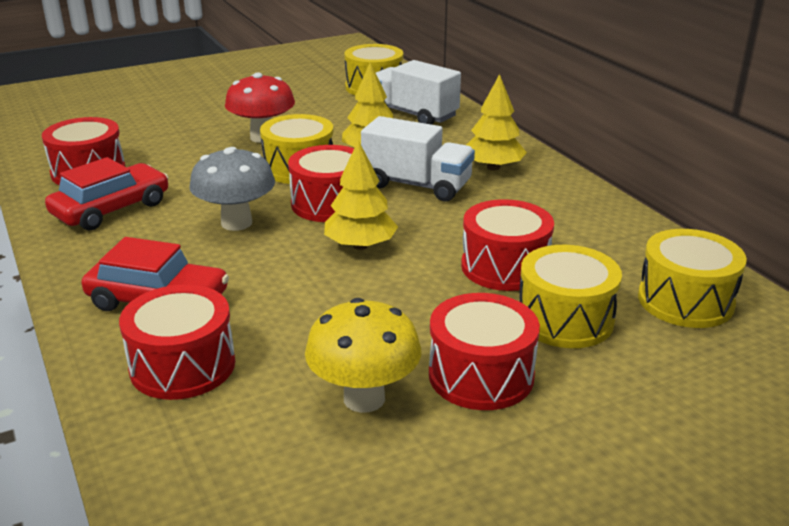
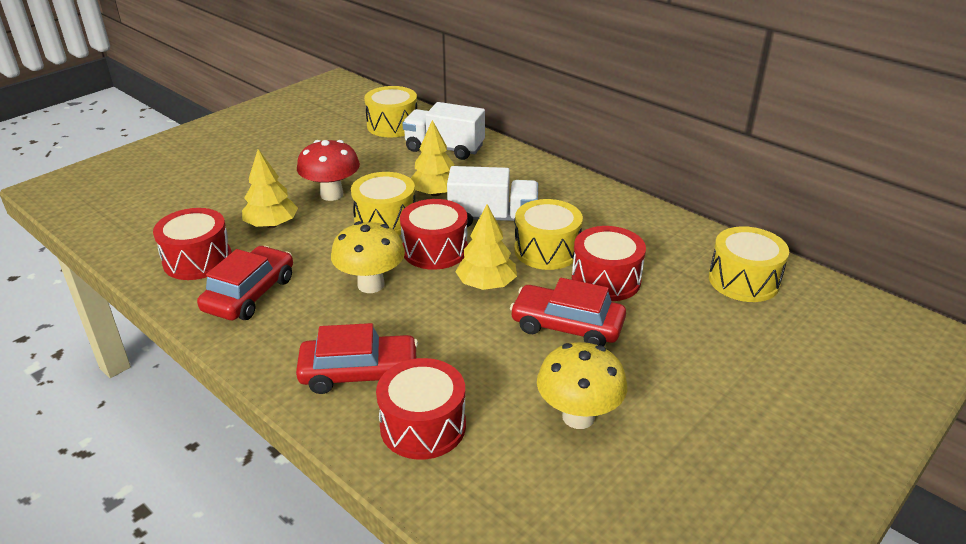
camera: 20 degrees left, 5 degrees up
grey mushroom [189,147,275,231] -> yellow mushroom [331,221,405,293]
red drum [429,293,540,410] -> none
yellow tree [466,74,527,170] -> yellow tree moved to [242,149,298,228]
yellow drum [520,245,622,348] -> yellow drum moved to [514,199,583,270]
none -> red car [510,278,626,346]

